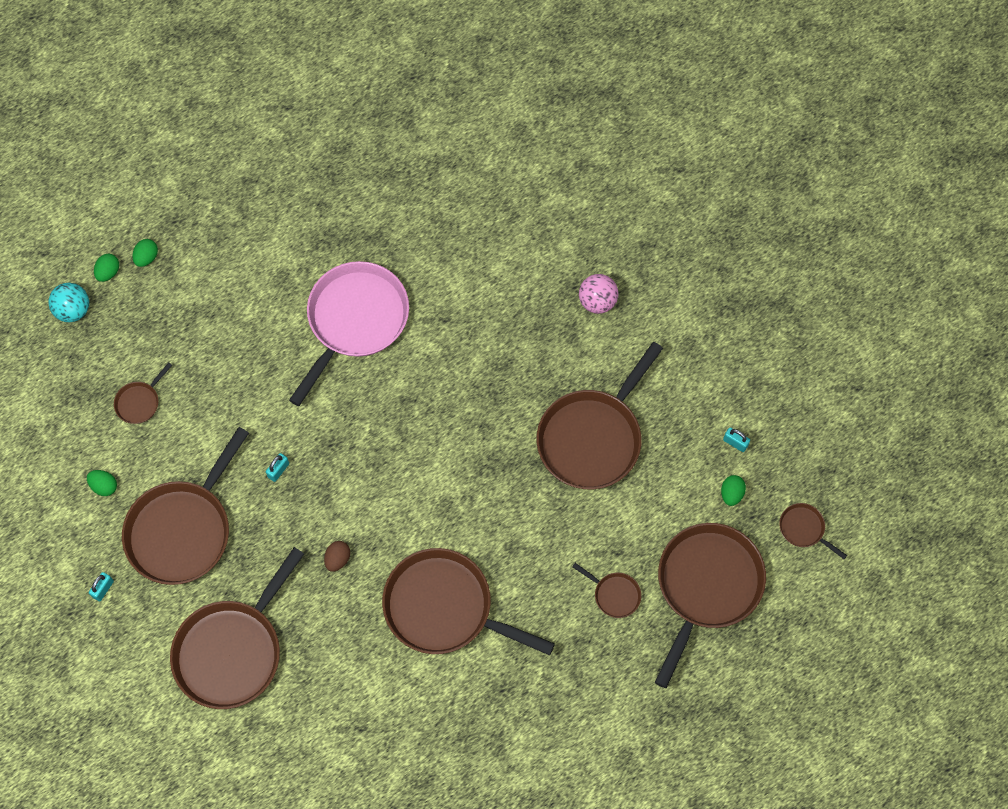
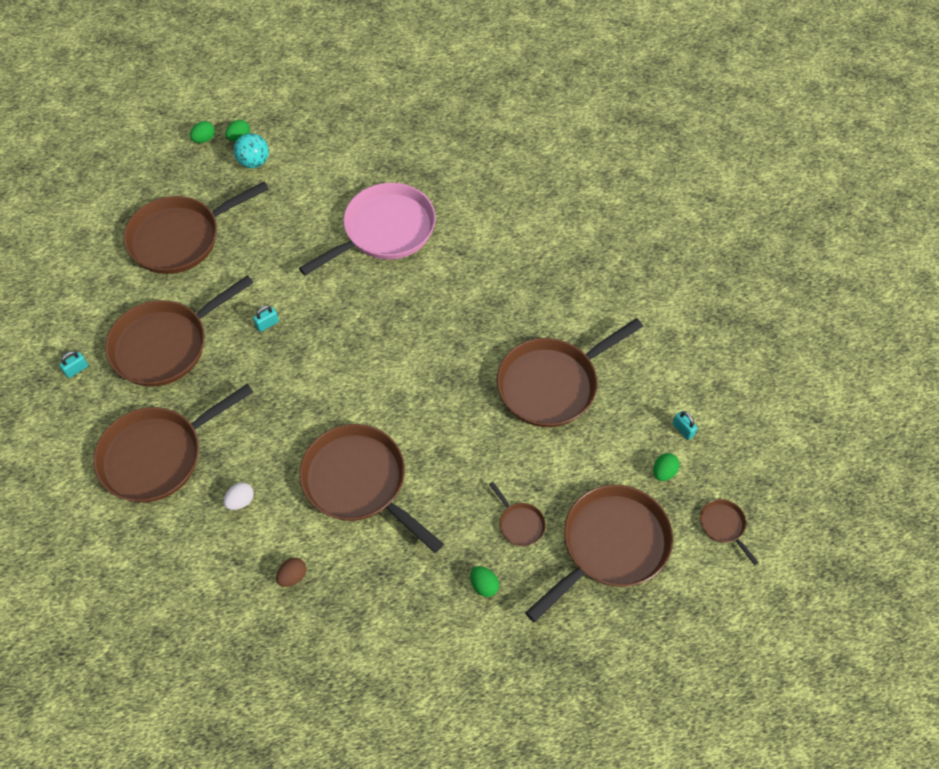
camera: 20 degrees right, 10 degrees down
turquoise ball [48,283,89,322] -> turquoise ball moved to [234,133,269,168]
green egg [87,470,117,496] -> green egg moved to [470,566,499,597]
brown pan [114,362,172,424] -> brown pan [123,182,269,274], size x2.32
brown egg [324,541,350,572] -> brown egg moved to [276,558,307,587]
pink ball [579,274,619,314] -> none
none -> white egg [224,482,254,510]

